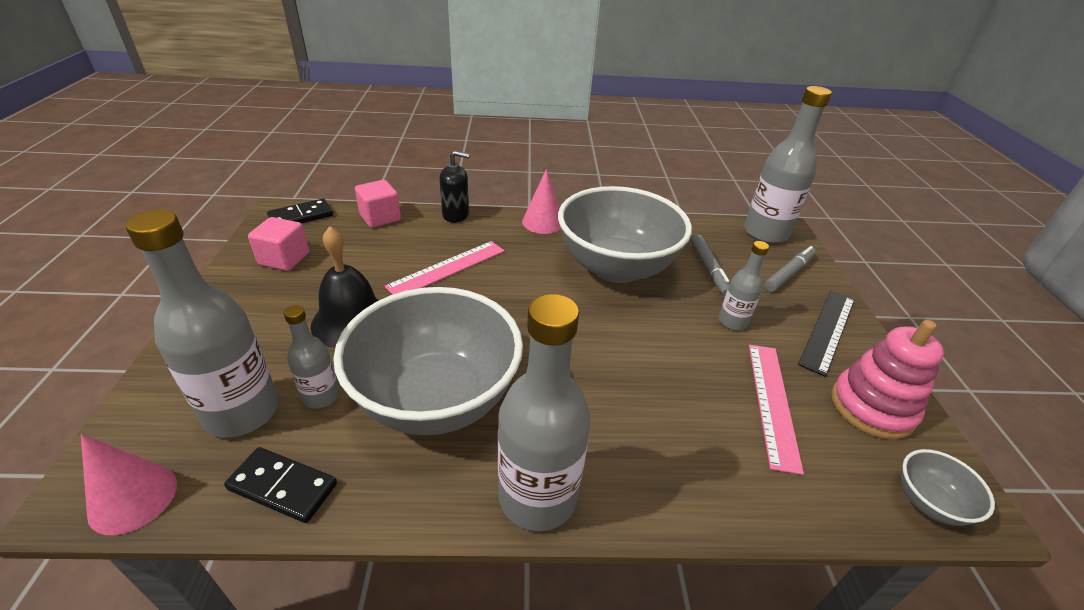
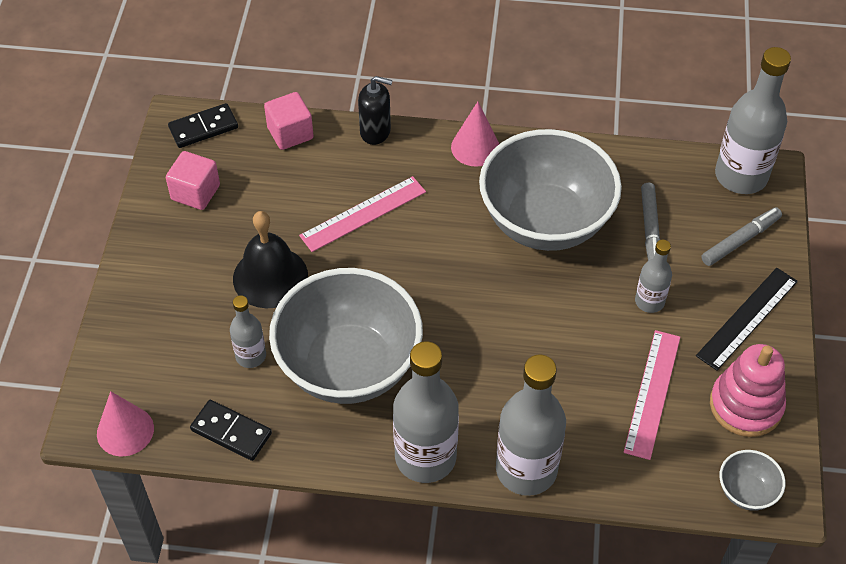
camera: 10 degrees right, 15 degrees up
grey bottle [125,209,279,438] -> grey bottle moved to [496,354,566,496]

